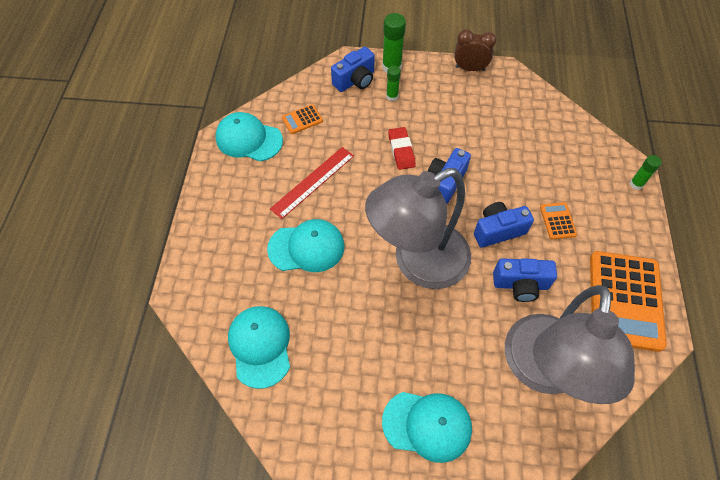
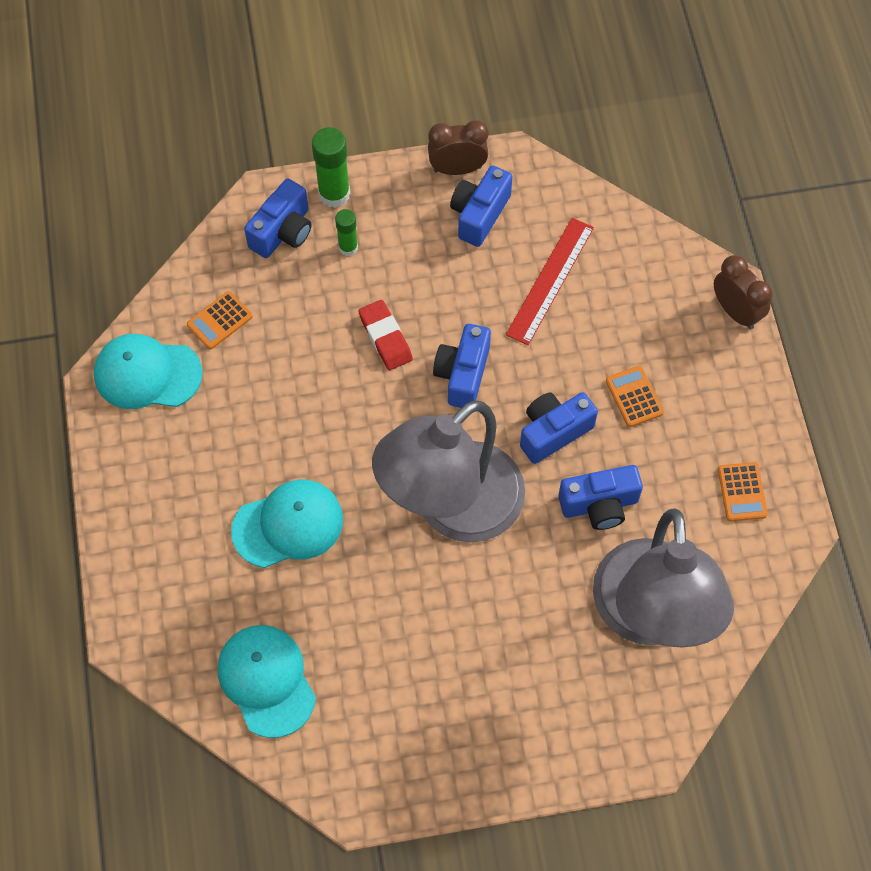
camera: 15 degrees left, 5 degrees up
red ruler [270,147,354,219] -> red ruler moved to [506,218,594,345]
turquoise cap [382,392,472,463] -> none
orange calculator [590,251,667,352] -> orange calculator [718,462,768,521], size x0.44
green glue stick [630,155,662,190] -> brown clock [714,255,773,329]
none -> blue camera [450,165,513,247]

